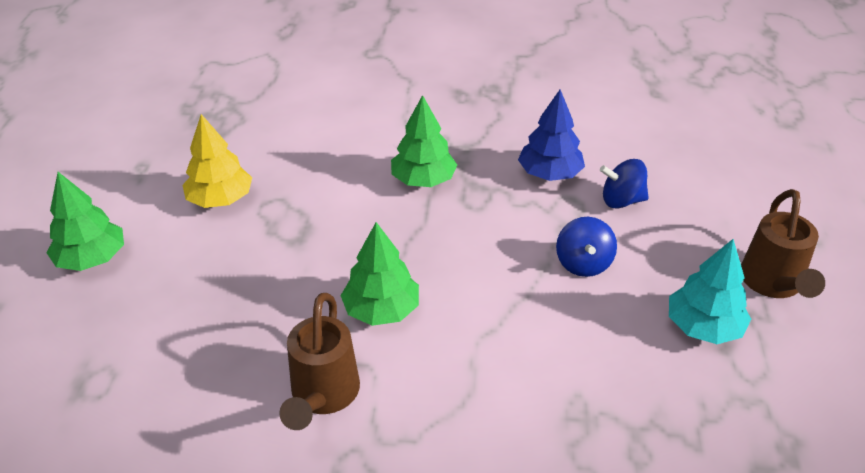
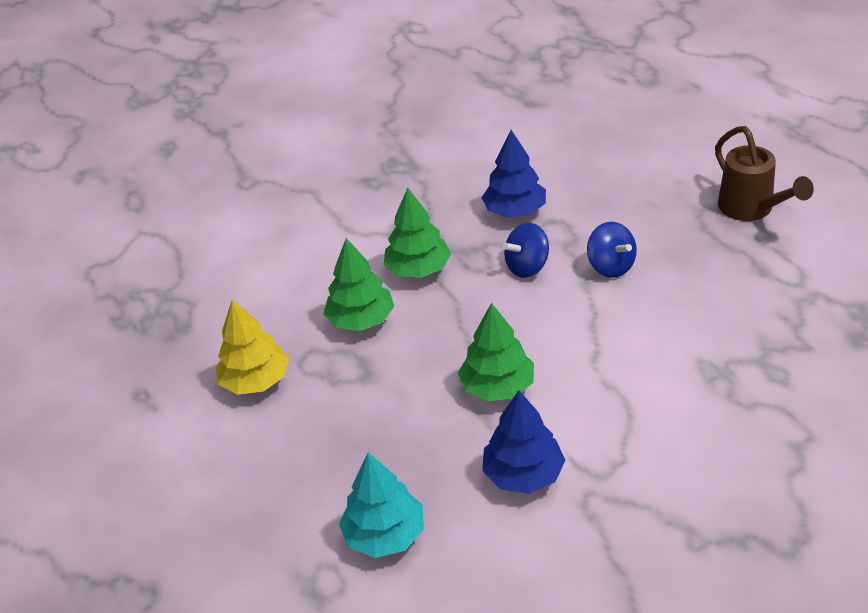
camera: 30 degrees left, 0 degrees up
green tree [47,172,124,271] -> green tree moved to [324,238,394,331]
brown watering can [279,293,360,430] -> blue tree [482,390,565,494]
blue spinning top [600,159,649,209] -> blue spinning top moved to [503,223,549,278]
turquoise tree [669,239,751,344] -> turquoise tree moved to [339,452,424,558]

